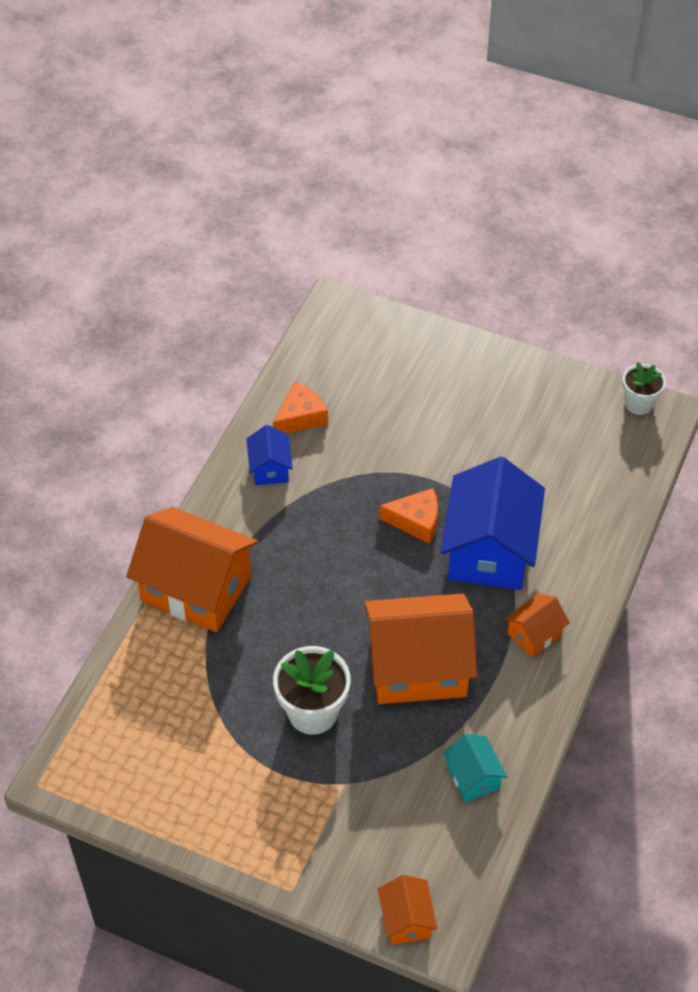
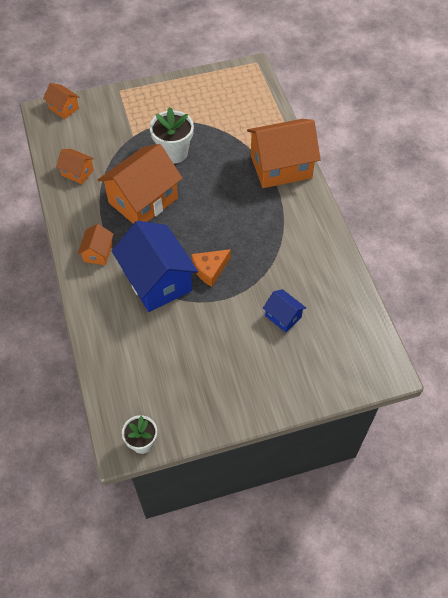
camera: 140 degrees right, 5 degrees up
blue house [246,425,293,485] -> blue house moved to [263,289,306,332]
orange cheese [273,382,328,433] -> none
turquoise house [443,734,507,802] -> orange house [56,149,94,184]

